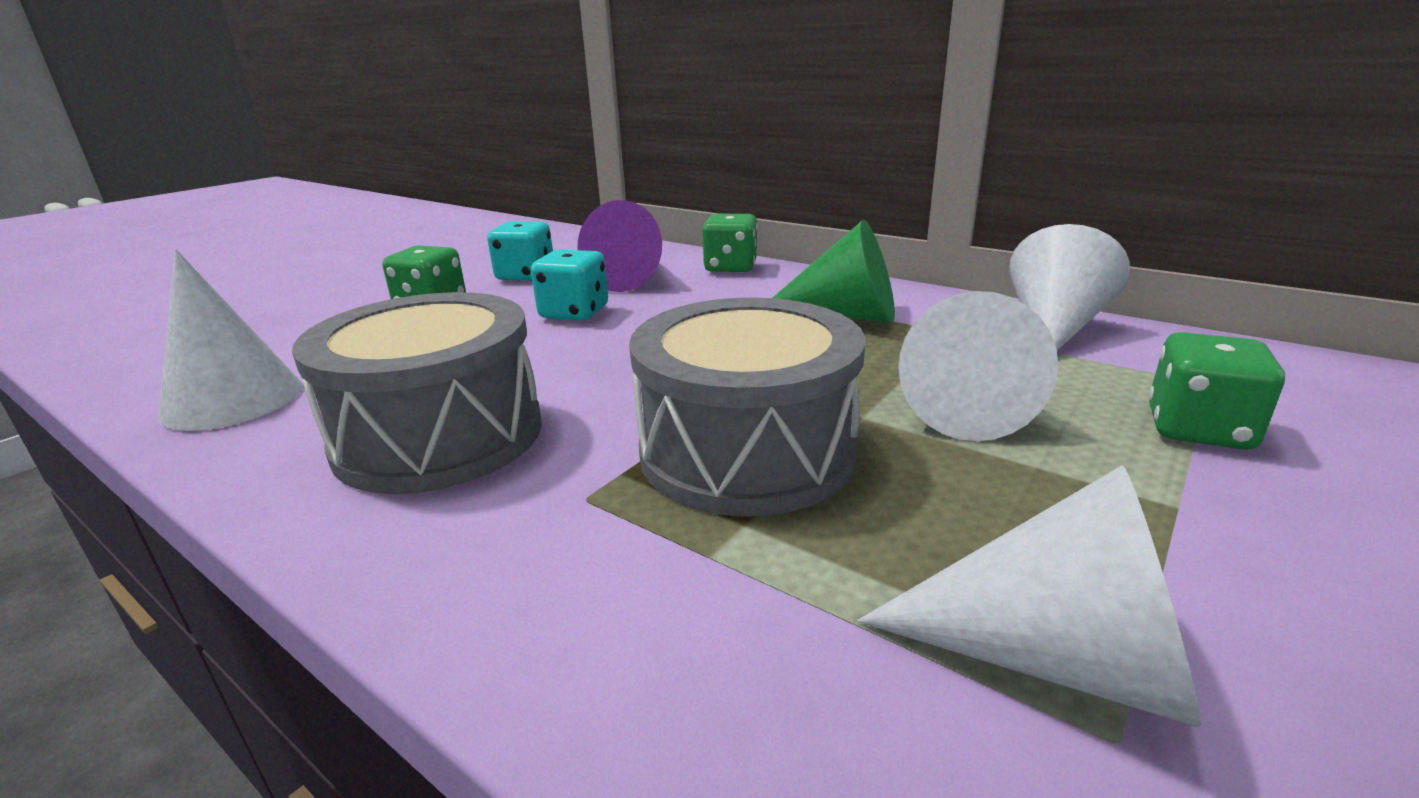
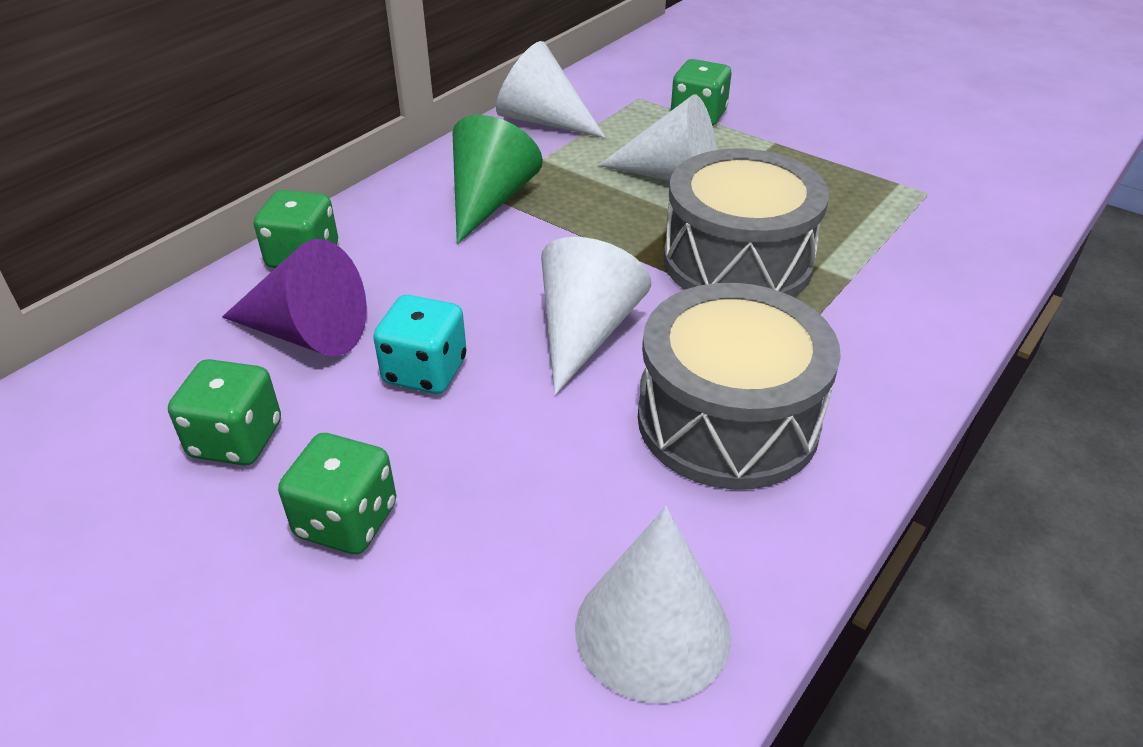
camera: 90 degrees left, 15 degrees up
turquoise dice [487,222,553,281] -> green dice [168,359,281,466]
white cone [857,465,1200,728] -> white cone moved to [541,237,651,395]

